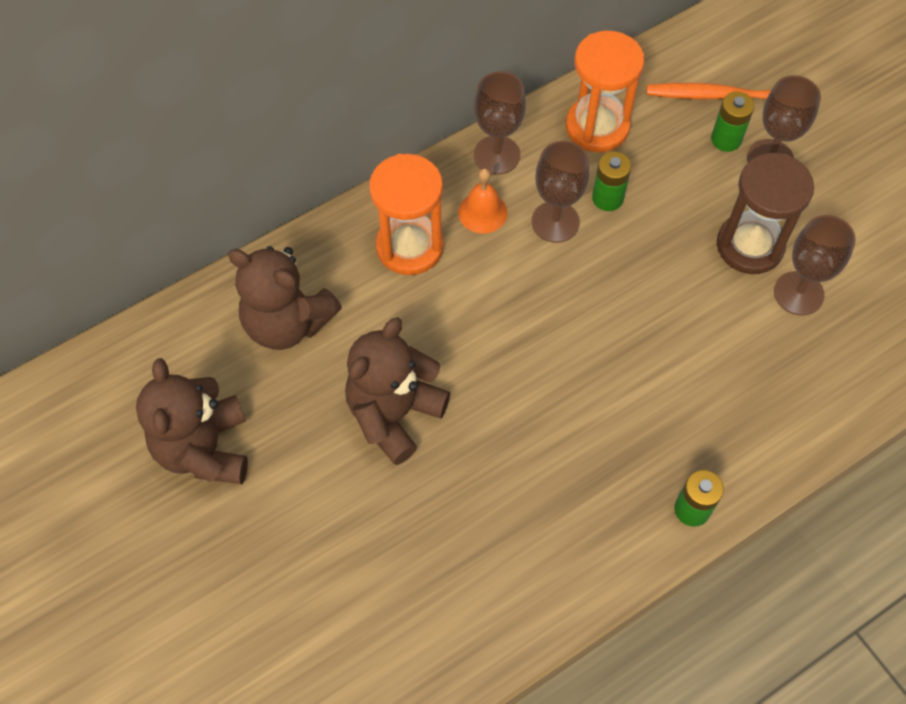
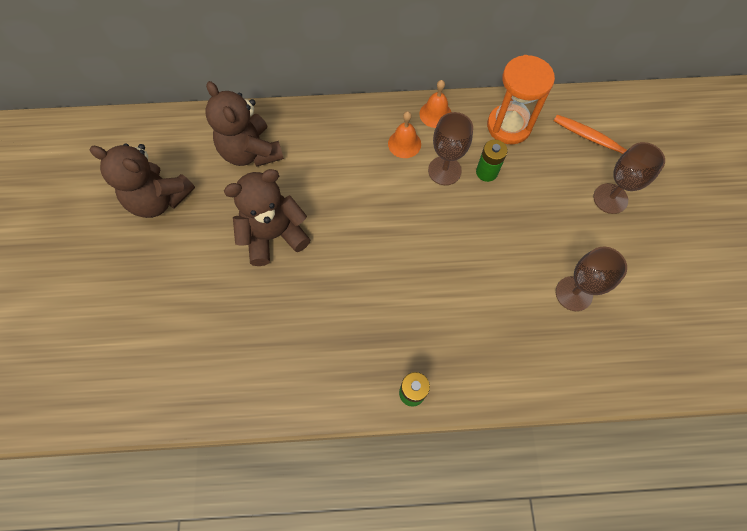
camera: 30 degrees right, 5 degrees up
brown teddy bear [136,358,248,484] -> brown teddy bear turned 90 degrees counterclockwise [90,144,195,218]
orange hourglass [369,154,444,275] -> none
brown goblet [474,71,526,175] -> orange bell [420,80,451,128]
green battery [711,92,755,152] -> none
brown hourglass [717,153,814,274] -> none

